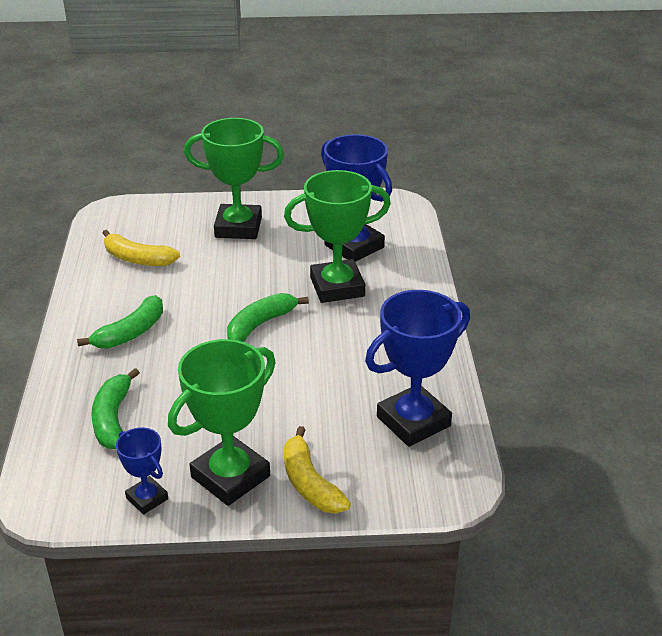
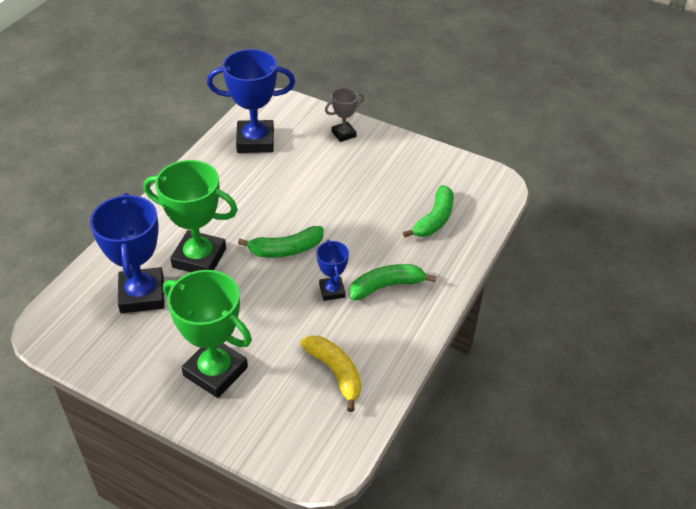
camera: 150 degrees left, 10 degrees up
blue trophy [116,428,168,514] -> blue trophy moved to [316,239,349,301]
green trophy [168,339,276,506] -> none
yellow banana [284,426,351,514] -> grey trophy [325,88,364,142]

